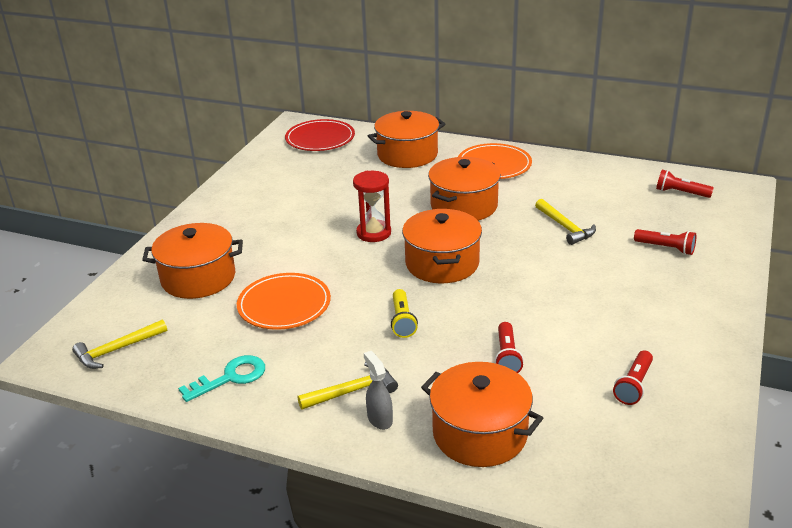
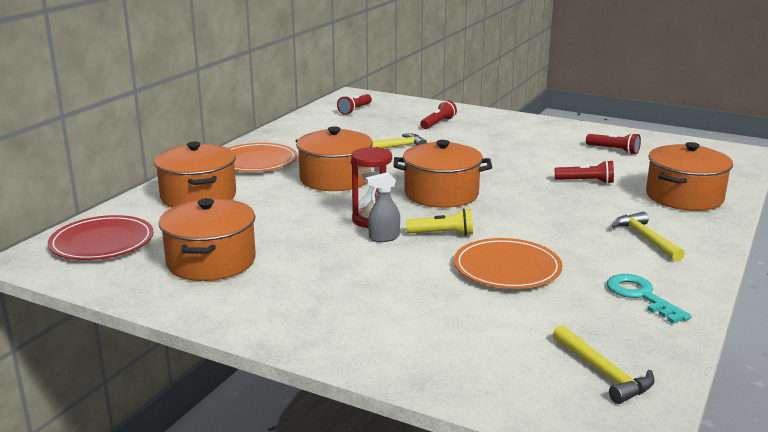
camera: 85 degrees left, 10 degrees down
orange pot [142,223,243,299] -> orange pot moved to [159,198,256,281]
grey spray bottle [364,351,393,430] -> grey spray bottle moved to [366,172,400,242]
yellow flashlight [391,289,418,338] -> yellow flashlight moved to [406,208,473,236]

